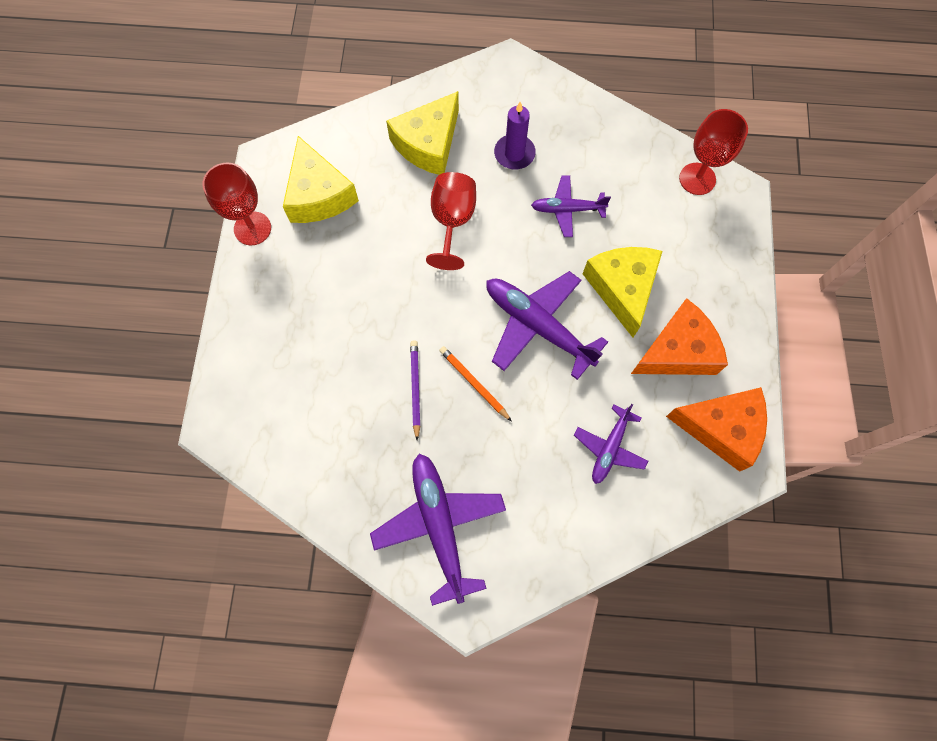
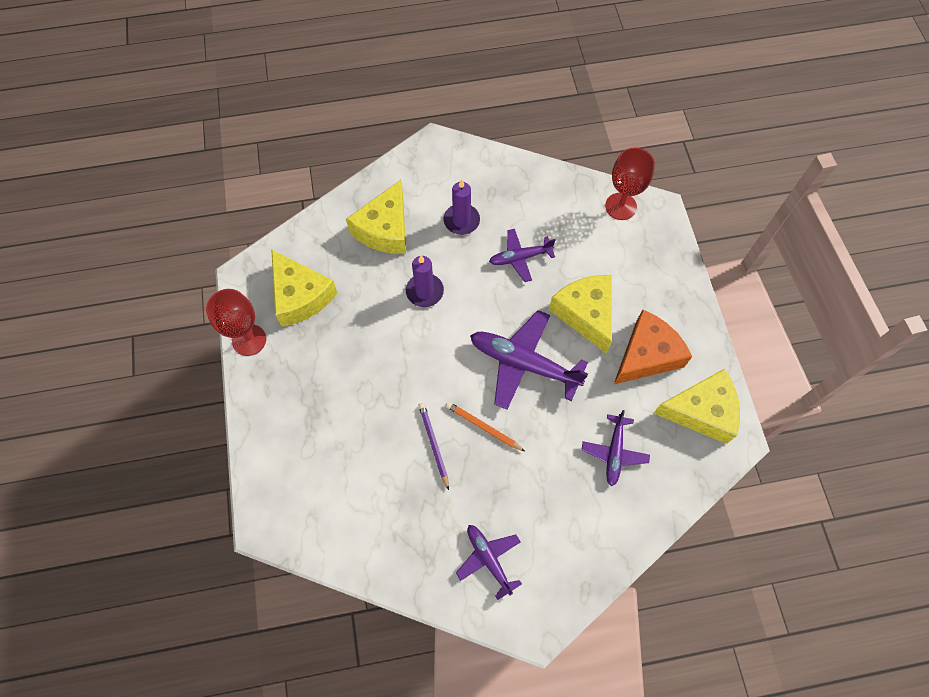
camera: 15 degrees left, 5 degrees down
purple plane [370,454,506,606] -> purple plane [456,525,522,600], size x0.59
red goblet [426,172,476,270] -> purple candle [406,255,444,307]
orange cheese [666,387,767,472] -> yellow cheese [653,369,740,444]

